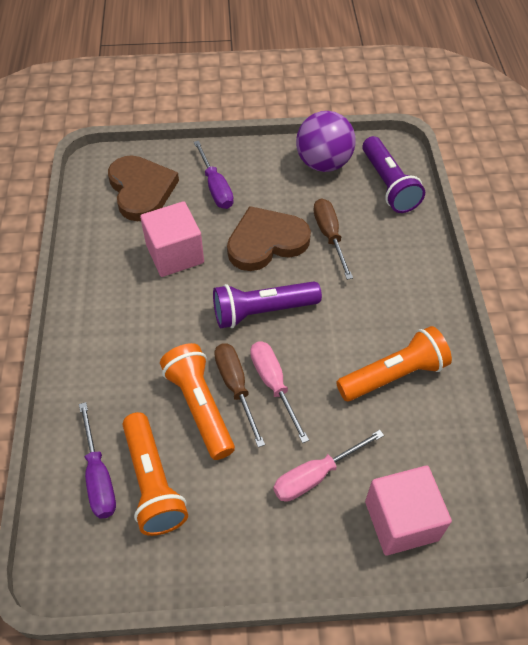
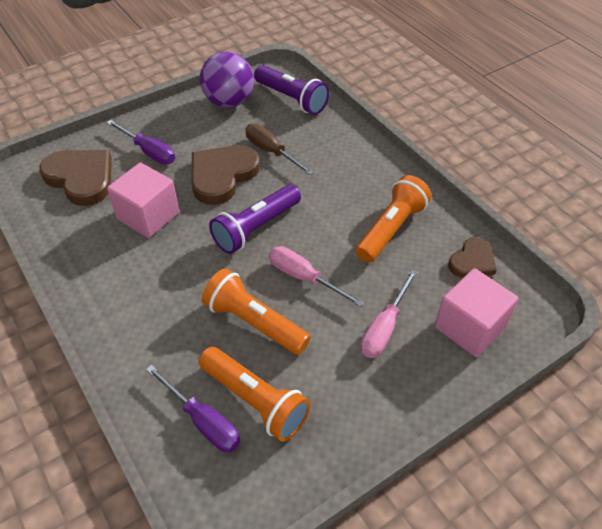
camera: 30 degrees left, 5 degrees down
brown screwdriver [214,343,265,447] -> none
none -> brown heart [448,237,497,278]

